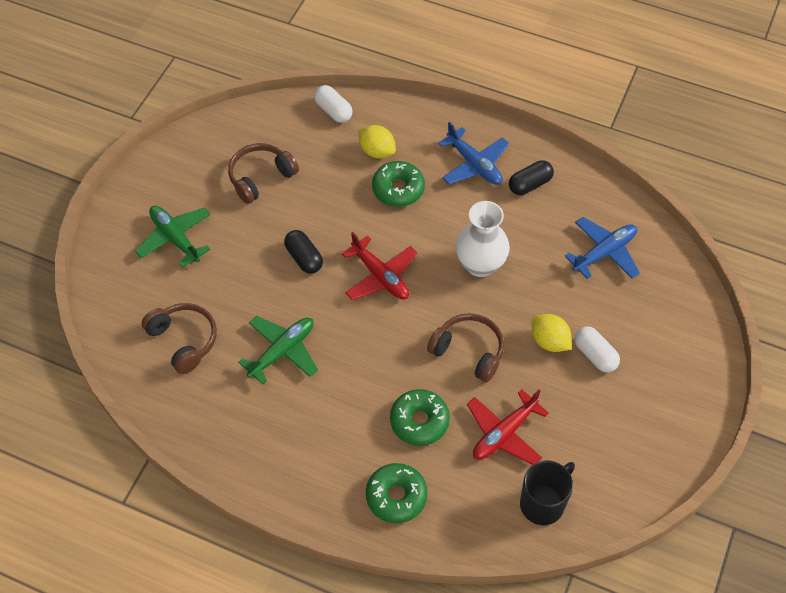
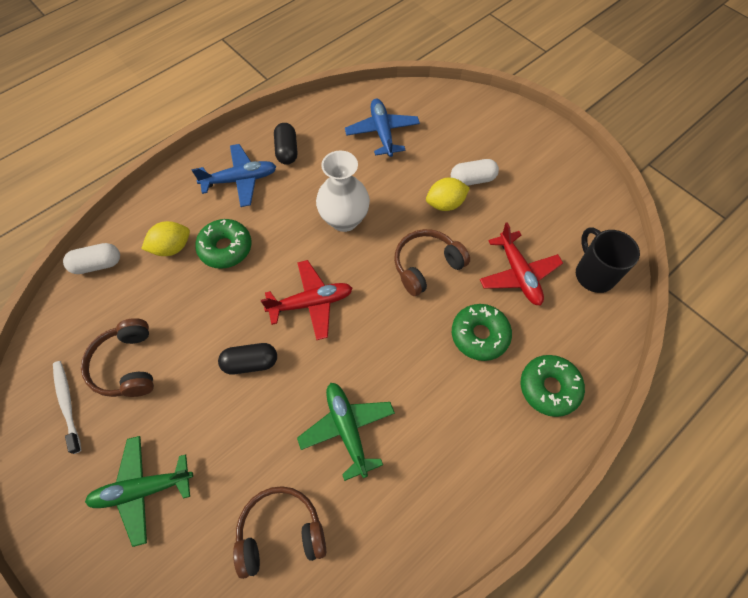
camera: 65 degrees left, 5 degrees up
none -> white toothbrush [53,361,81,454]

